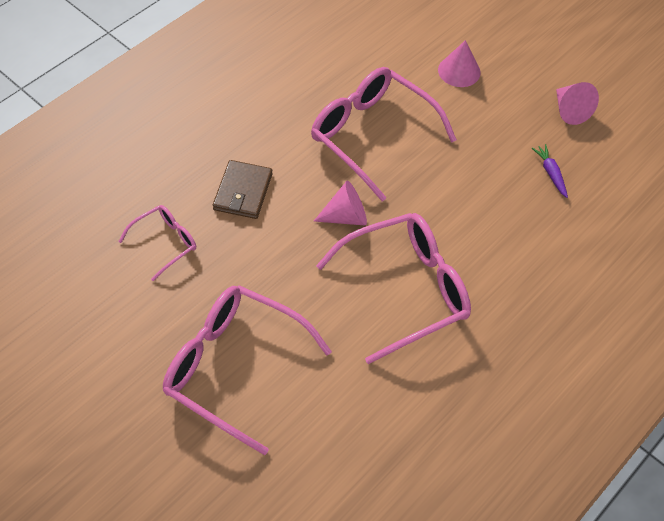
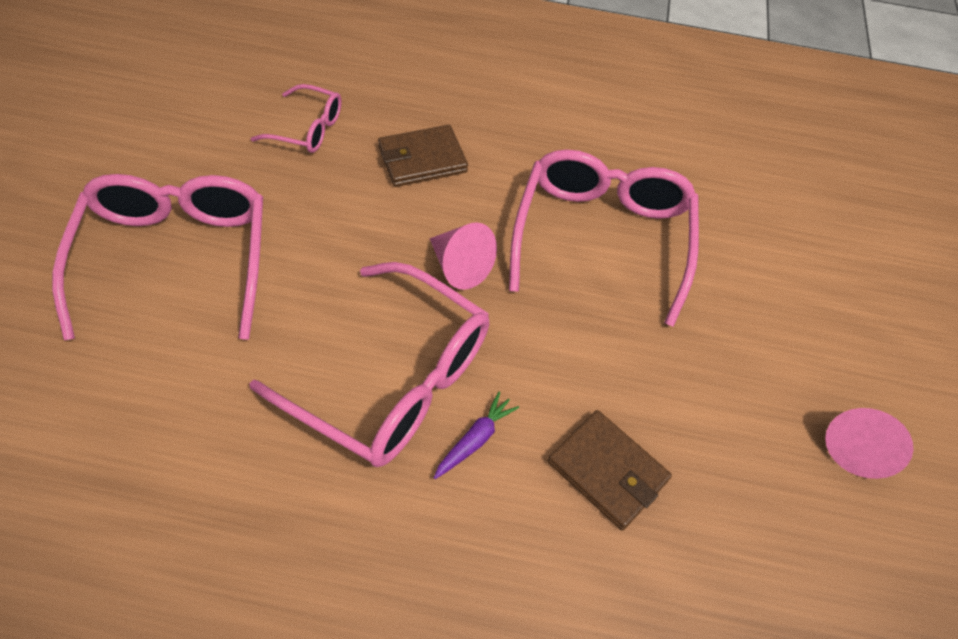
camera: 55 degrees right, 0 degrees up
pink cone [438,40,481,87] -> none
purple carrot [532,144,568,198] -> purple carrot moved to [434,392,519,479]
none -> brown wallet [548,410,672,530]

